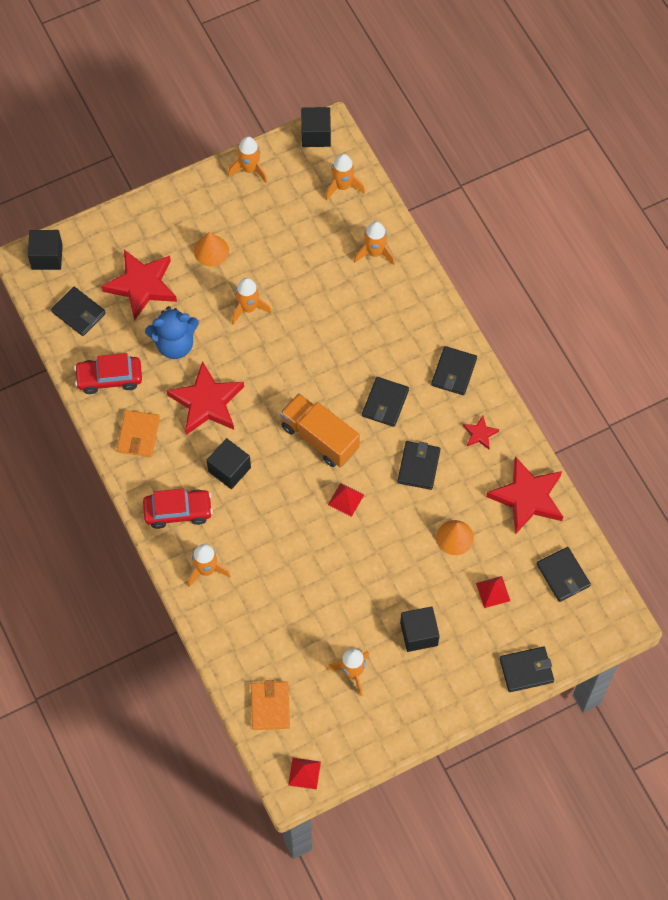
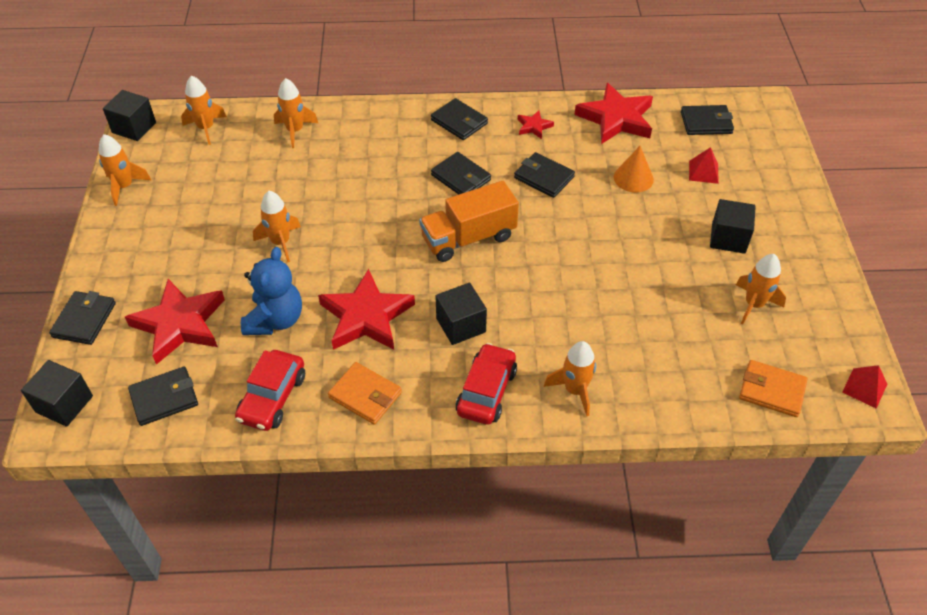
camera: 65 degrees left, 15 degrees down
orange cone [194,232,229,267] -> none
red pyramid [328,483,364,517] -> none
black wallet [500,647,554,692] -> black wallet moved to [49,291,116,345]

